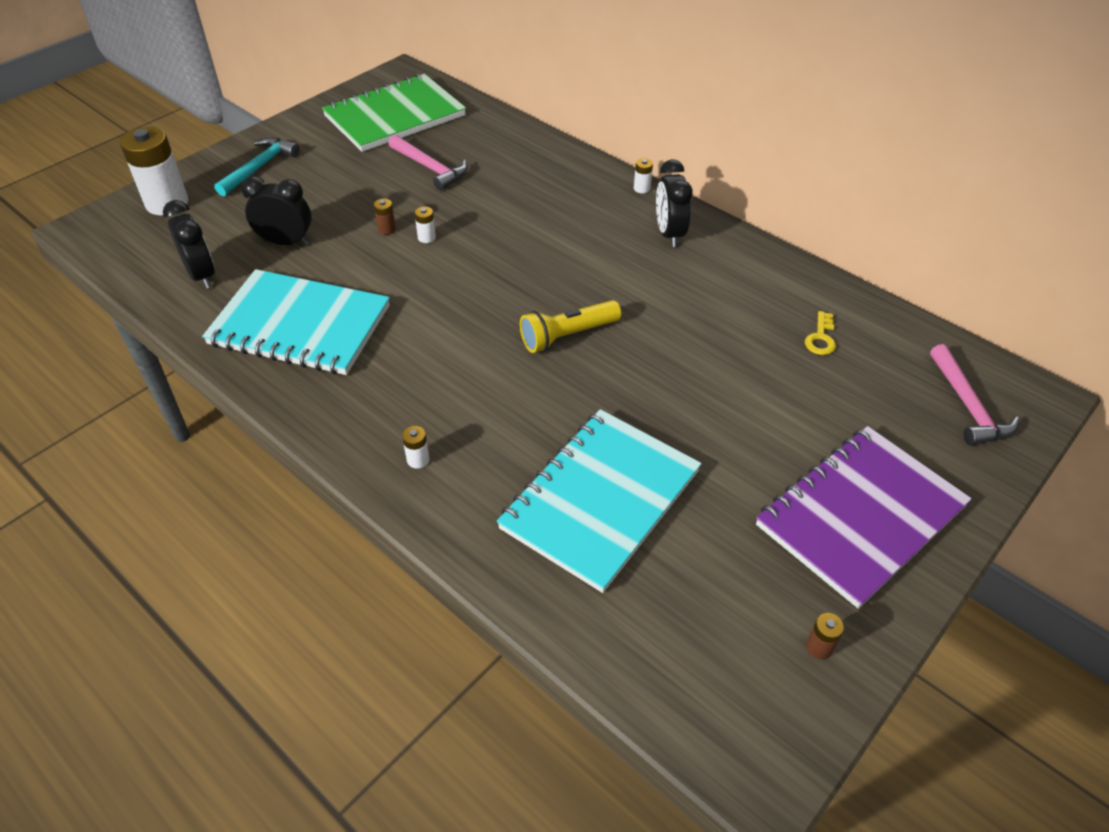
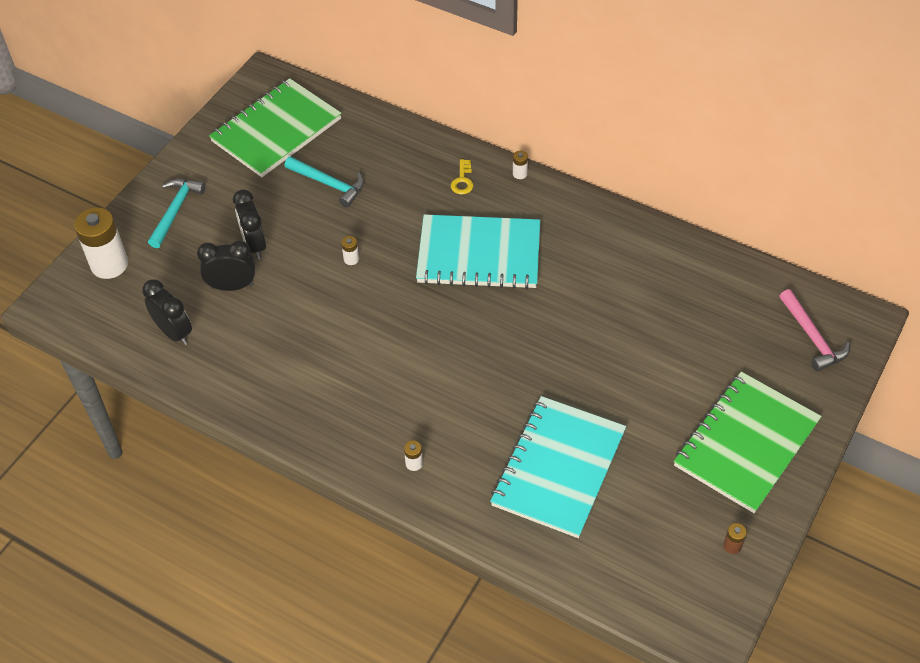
camera: 10 degrees left, 5 degrees up
turquoise notebook [202,269,390,375] -> turquoise notebook moved to [416,214,540,289]
brown battery [374,198,396,235] -> none
pink hammer [388,135,468,190] -> turquoise hammer [285,156,364,207]
yellow flashlight [520,300,622,353] -> none
black clock [656,159,693,247] -> black clock moved to [233,189,266,259]
purple notebook [756,426,972,609] -> green notebook [674,372,822,513]
yellow key [805,311,836,355] -> yellow key moved to [451,159,473,194]

